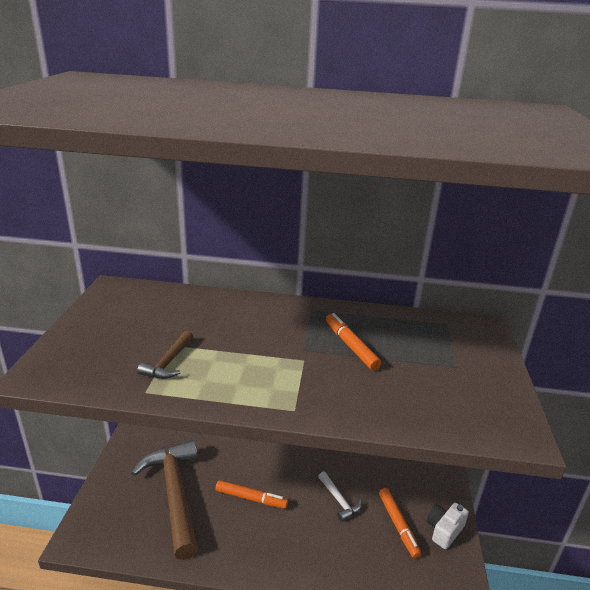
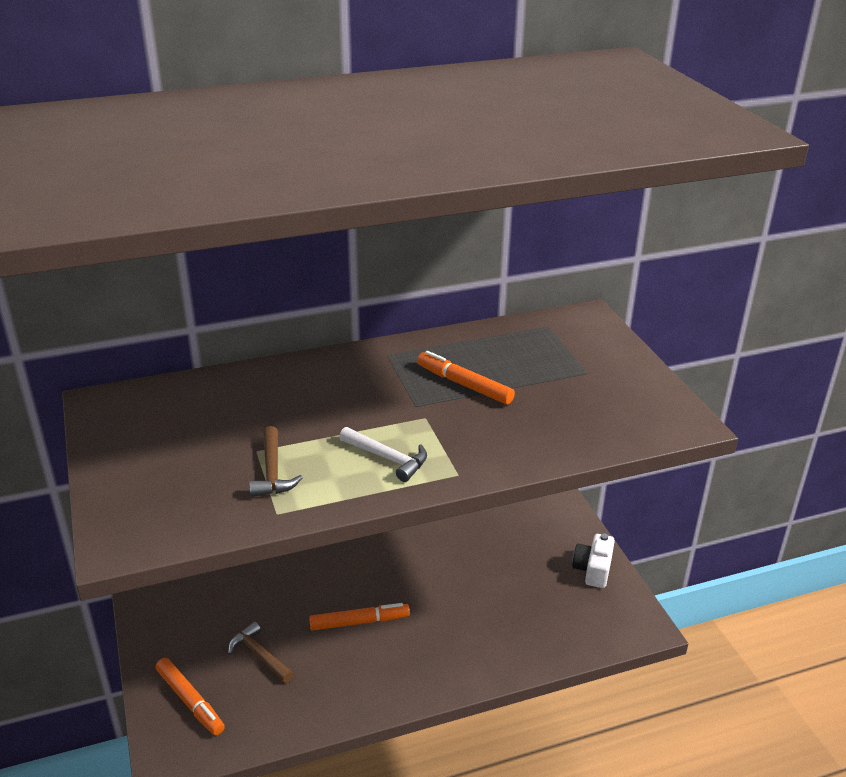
camera: 25 degrees left, 5 degrees up
brown hammer [131,440,198,560] -> brown hammer [228,621,293,683], size x0.44
white hammer [318,471,362,522] -> white hammer moved to [339,427,427,482]
orange marker [379,488,421,558] -> orange marker moved to [155,658,225,735]

